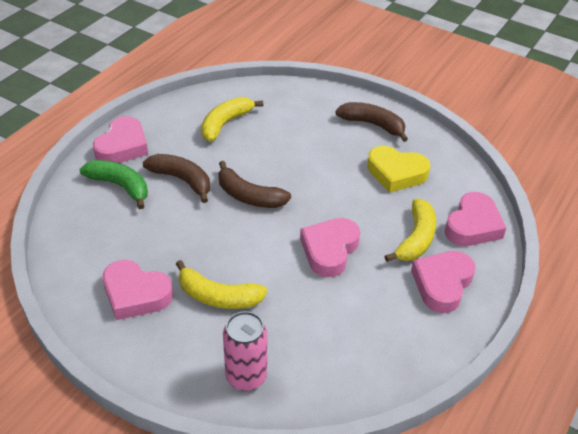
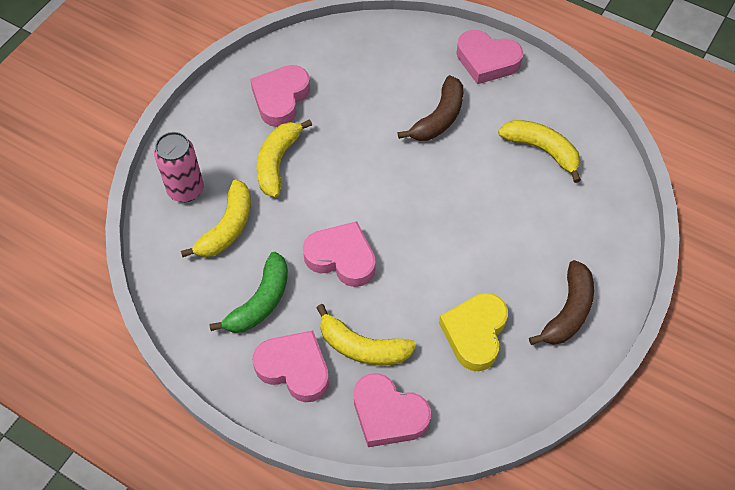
camera: 90 degrees right, 15 degrees up
green banana [80,160,148,209] -> green banana moved to [209,252,288,333]
brown banana [218,161,291,208] -> none
none -> yellow banana [181,180,251,257]

